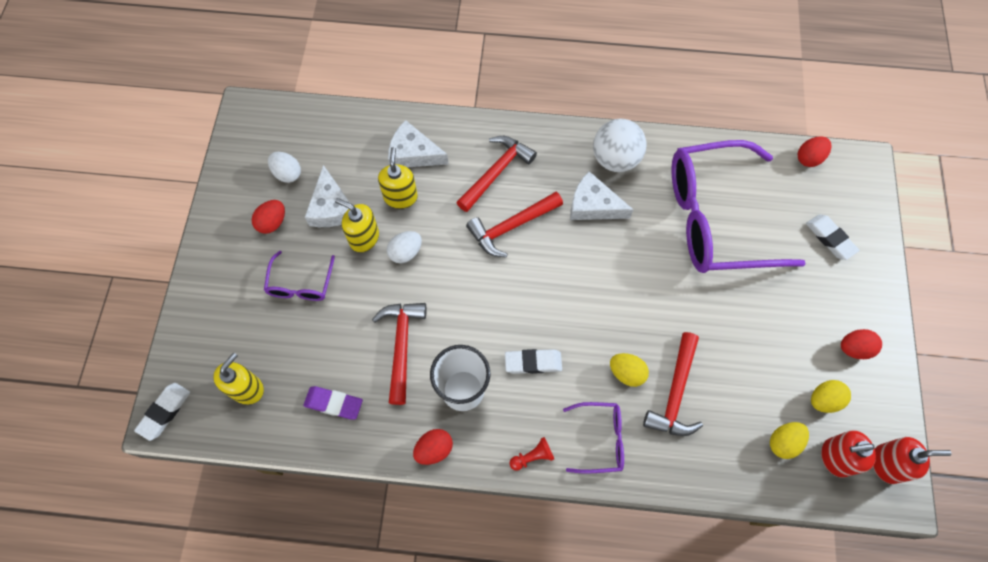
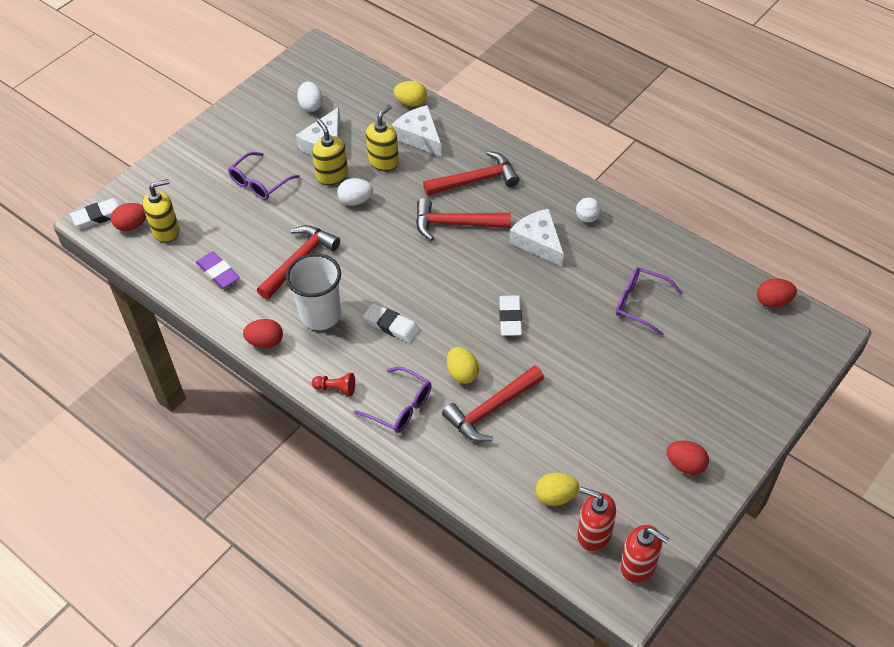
camera: 35 degrees right, 15 degrees down
red egg [252,200,285,234] -> red egg moved to [111,203,146,231]
white ball [593,119,646,172] -> white ball [576,197,601,223], size x0.48
purple glasses [672,140,806,273] -> purple glasses [616,267,683,336], size x0.44
white eraser [806,214,859,260] -> white eraser moved to [499,295,522,336]
yellow egg [811,380,851,413] -> yellow egg moved to [394,81,427,107]

